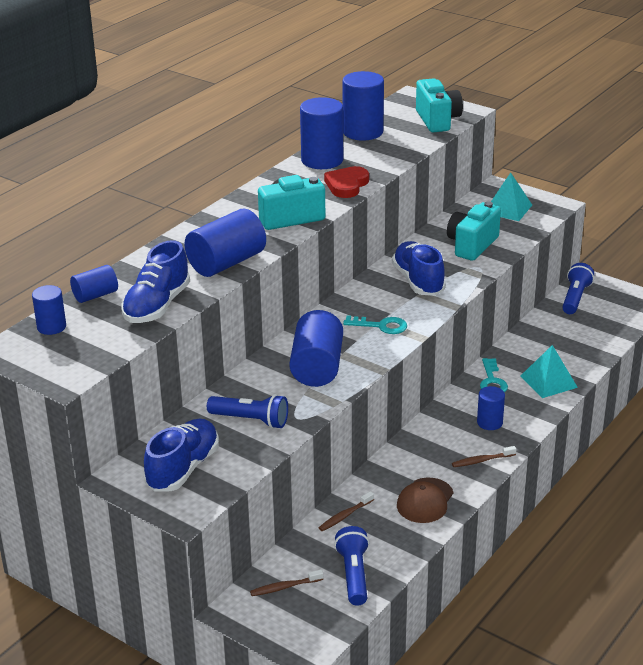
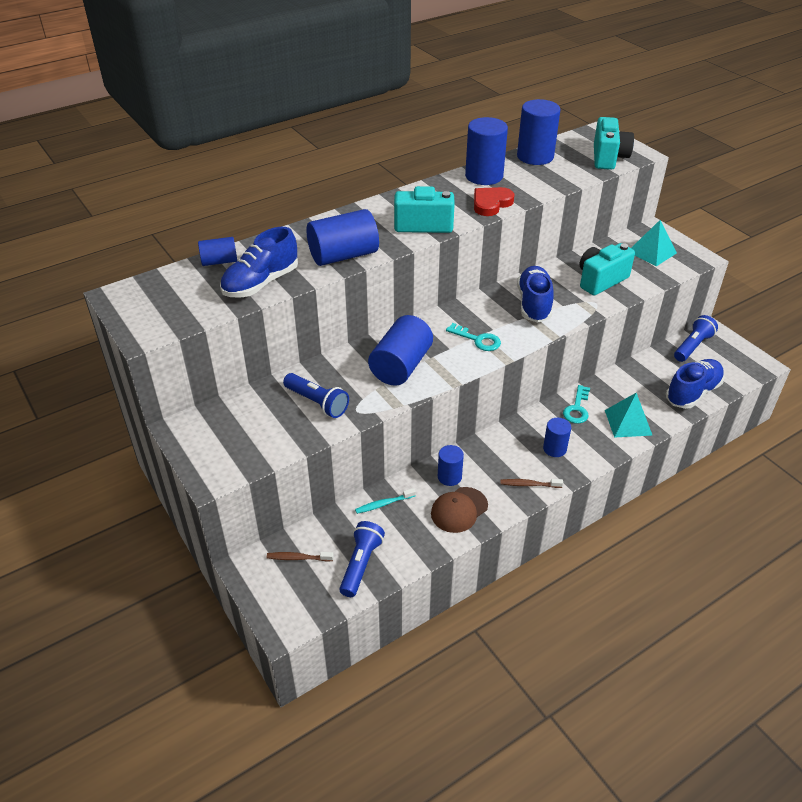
camera: 20 degrees right, 10 degrees up
blue cylinder [32,285,66,335] -> blue cylinder moved to [438,445,464,486]
blue shoe [144,419,219,492] -> blue shoe moved to [666,359,724,409]
brown toothbrush [319,491,374,531] -> turquoise toothbrush [355,488,416,514]

